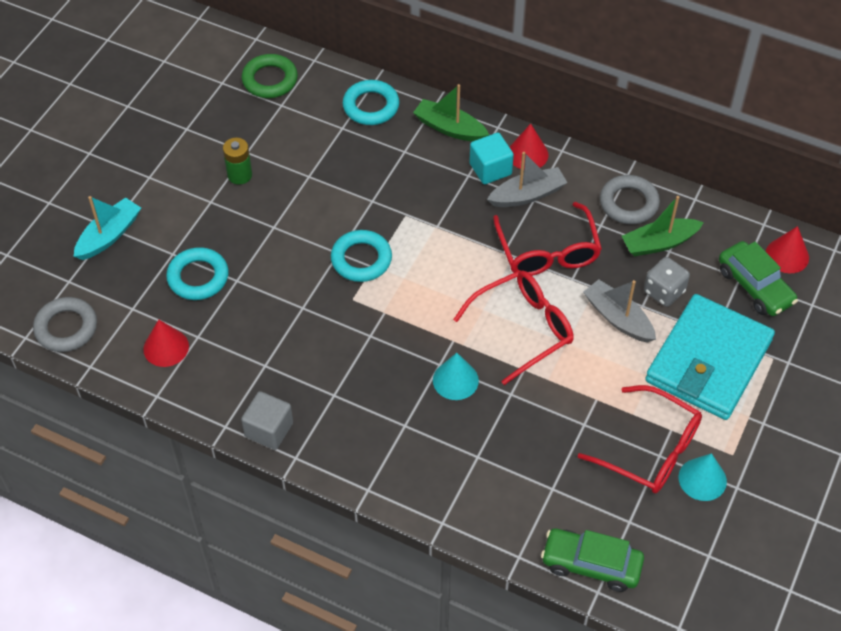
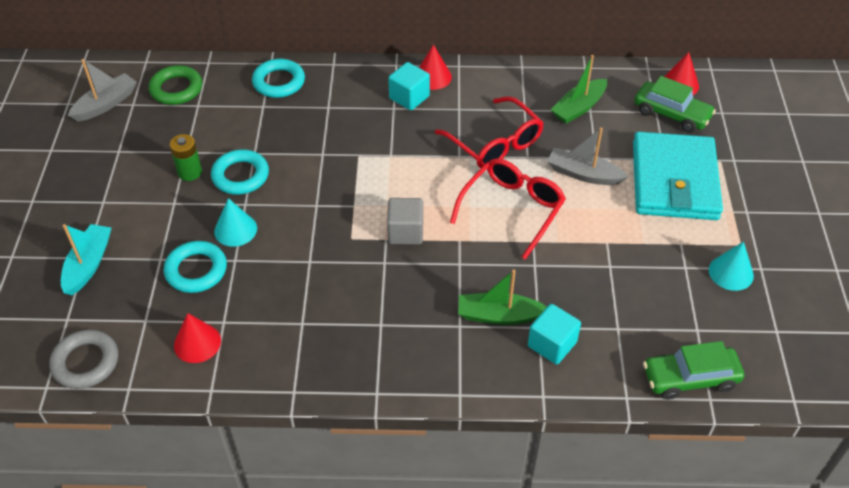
camera: 25 degrees left, 5 degrees down
grey cube [241,391,293,450] -> grey cube moved to [387,198,423,244]
turquoise ring [331,230,392,282] -> turquoise ring moved to [211,149,269,195]
green boat [413,84,489,142] -> green boat moved to [458,270,547,325]
turquoise cone [433,353,479,400] -> turquoise cone moved to [214,198,257,247]
grey boat [487,152,567,207] -> grey boat moved to [68,59,137,122]
red glasses [578,385,702,493] -> none
grey ring [600,175,660,224] -> none
grey dice [644,257,690,307] -> none
none -> turquoise cube [528,304,581,364]

